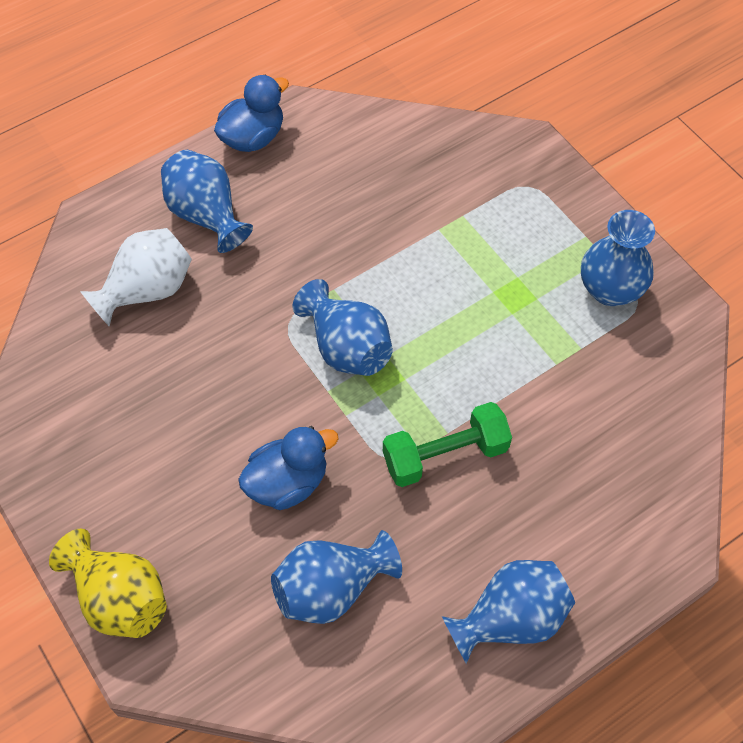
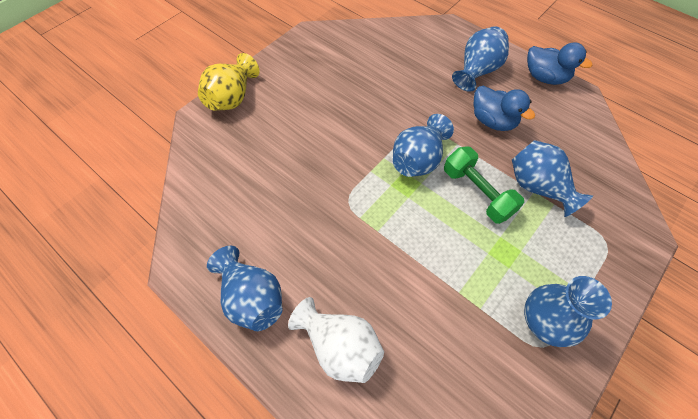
camera: 75 degrees right, 0 degrees up
white vase [80,228,192,327] -> white vase moved to [288,297,384,383]
blue duck [238,426,339,510] -> blue duck moved to [474,86,535,131]
blue vase [271,530,402,624] -> blue vase moved to [512,140,593,217]
green dumbbell [383,402,512,487] -> green dumbbell moved to [444,146,524,224]

